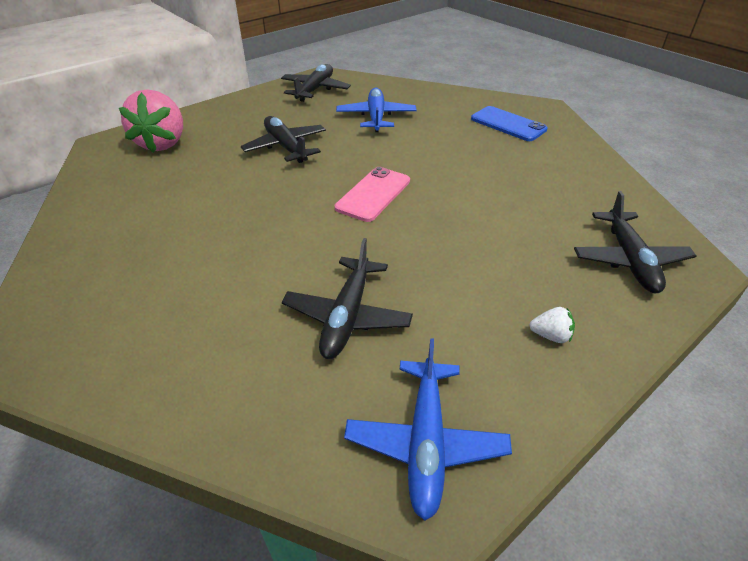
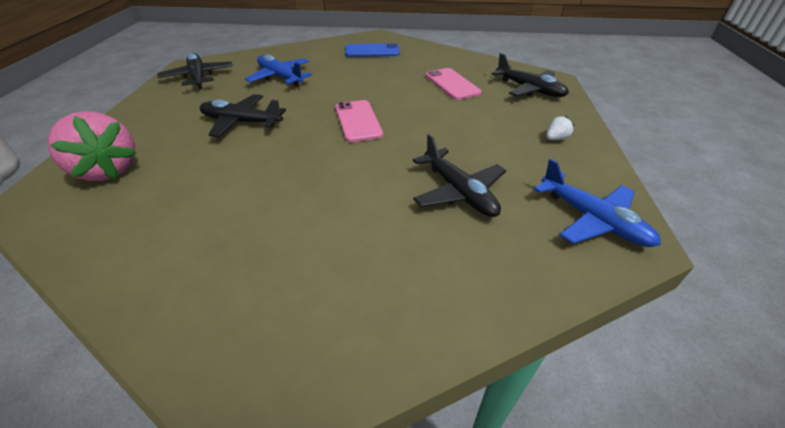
camera: 45 degrees left, 0 degrees up
none -> pink phone [426,68,482,100]

